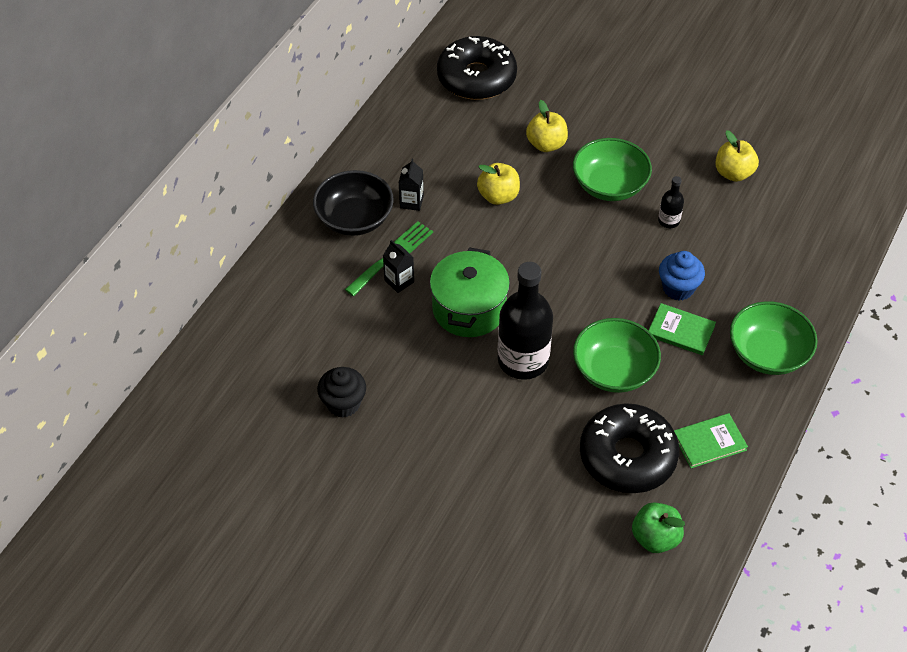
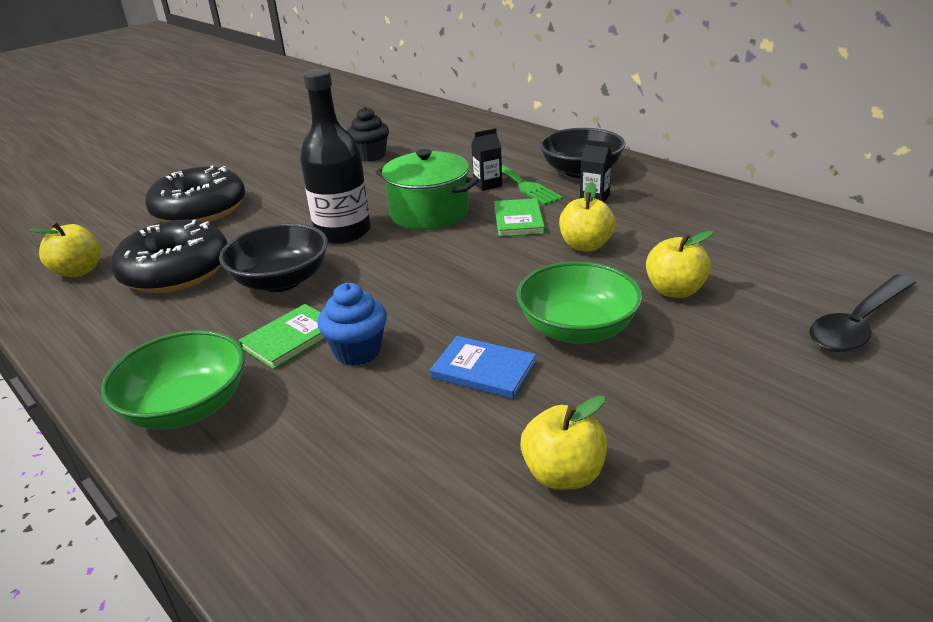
camera: 110 degrees right, 20 degrees down
black donut [437,36,517,100] -> black donut moved to [145,166,245,222]
green bowl [573,318,661,393] -> black bowl [219,223,328,292]
green apple [632,502,685,553] -> yellow apple [29,222,101,277]
black bottle [658,176,684,228] -> blue book [430,336,536,399]
green book [674,413,748,468] -> green book moved to [494,198,545,237]
none -> black spoon [809,274,916,352]

